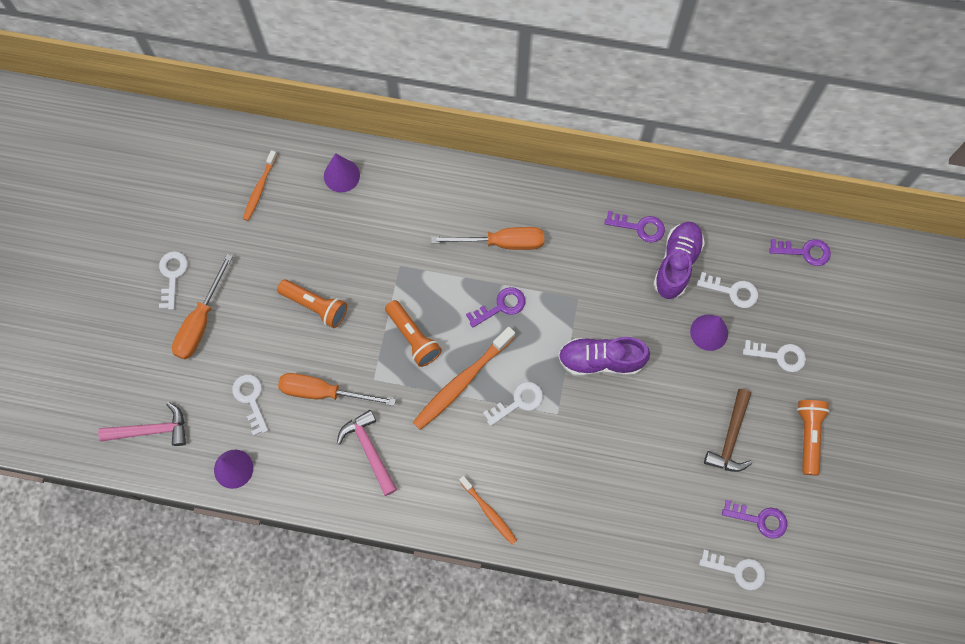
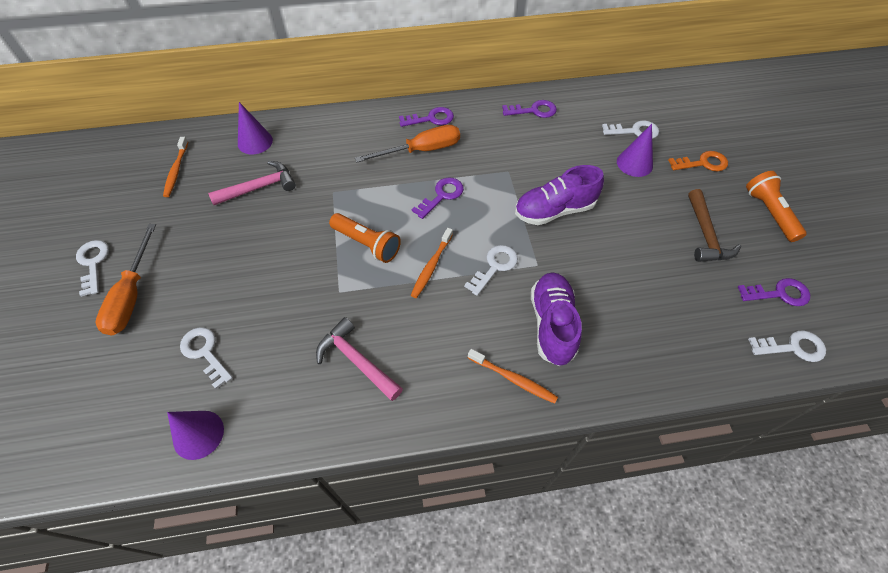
camera: 20 degrees left, 15 degrees down
pink hammer [98,402,186,446] -> pink hammer moved to [208,161,296,205]
orange flashlight [277,280,347,328] -> none
orange screwdriver [278,373,396,406] -> none
orange toothbrush [413,327,515,430] -> orange toothbrush [411,228,453,298], size x0.59
purple shoe [653,222,705,299] -> purple shoe moved to [531,272,582,366]
white key [743,340,806,372] -> orange key [668,151,728,171]
purple key [769,239,831,266] -> purple key moved to [399,107,454,127]

